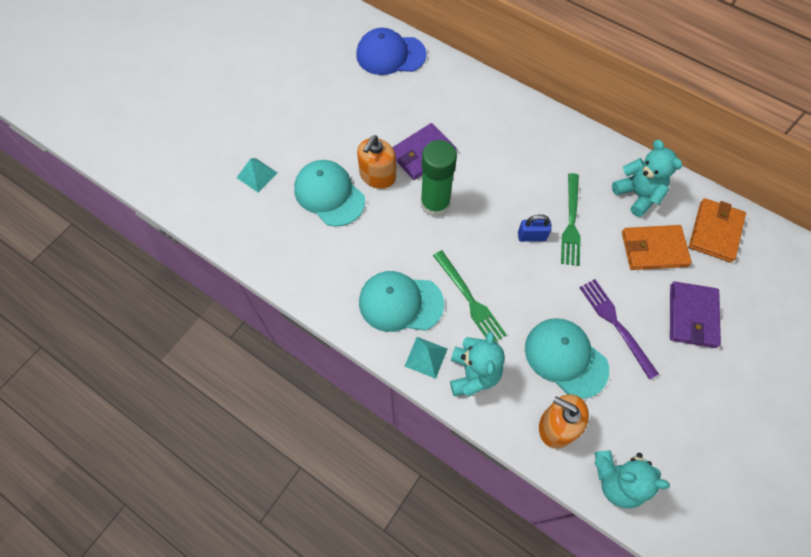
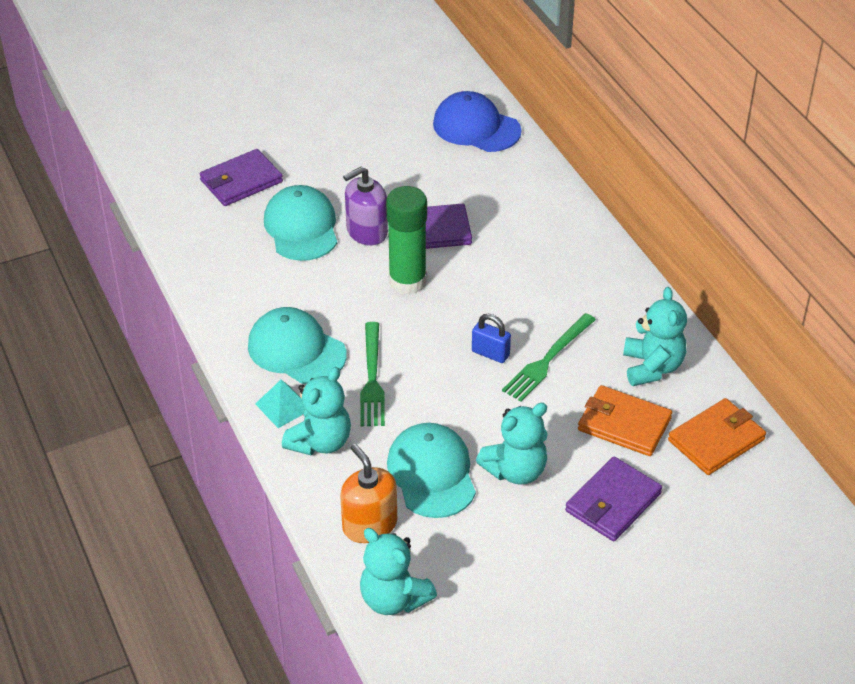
camera: 30 degrees right, 20 degrees down
turquoise pyramid [237,158,278,192] -> purple wallet [200,149,283,206]
orange soap dispenser [357,135,396,189] -> purple soap dispenser [343,166,388,246]
purple fork [579,279,659,380] -> turquoise teddy bear [476,403,548,485]

